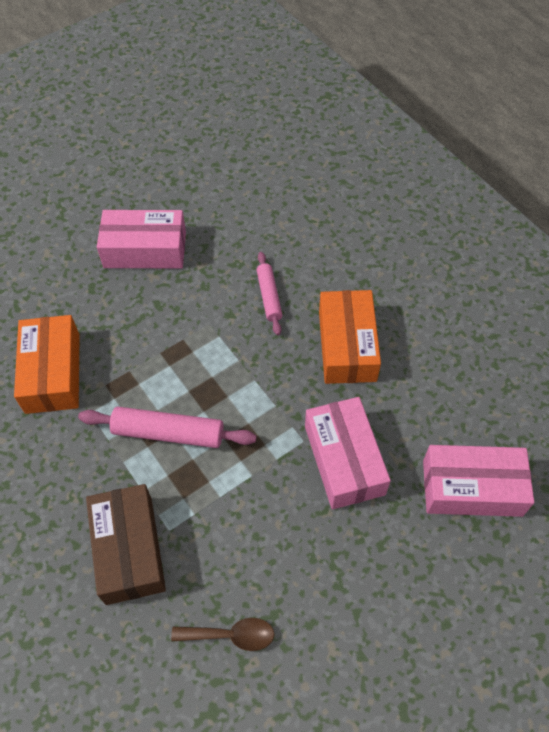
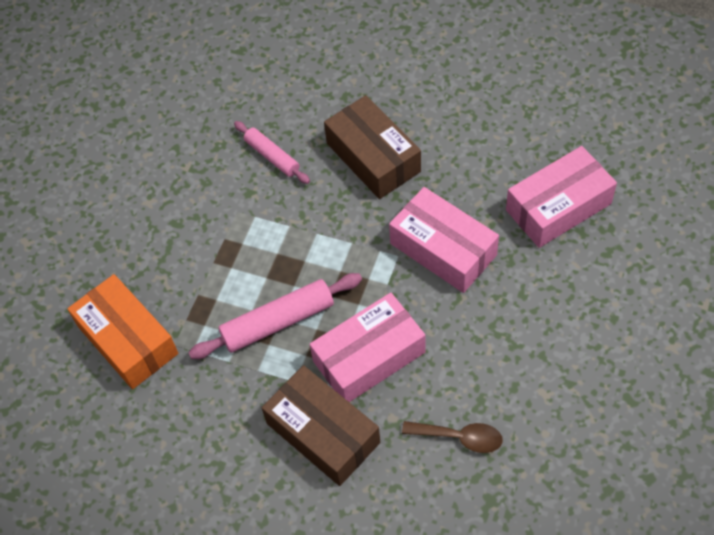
camera: 30 degrees left, 0 degrees up
pink box [97,210,186,268] -> pink box moved to [309,293,426,402]
brown spoon [171,618,275,651] -> brown spoon turned 45 degrees clockwise [402,421,503,453]
orange box [319,290,381,384] -> brown box [324,95,421,199]

